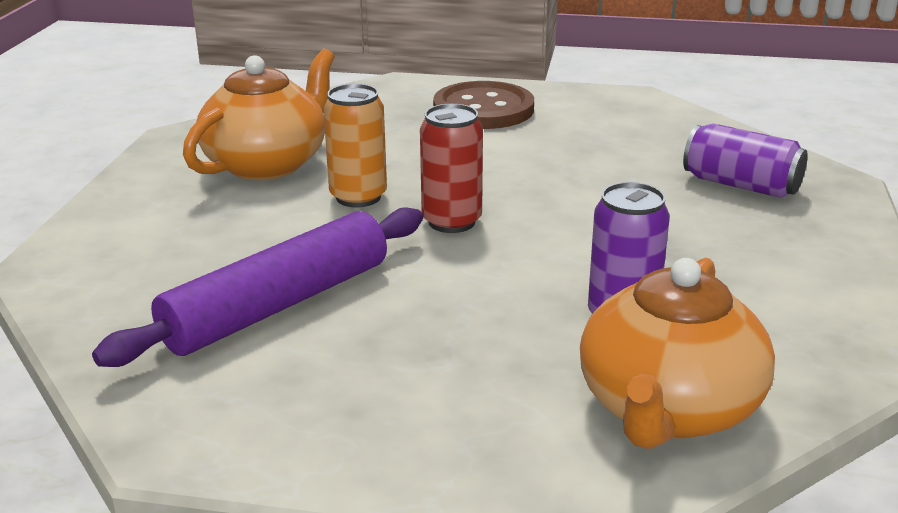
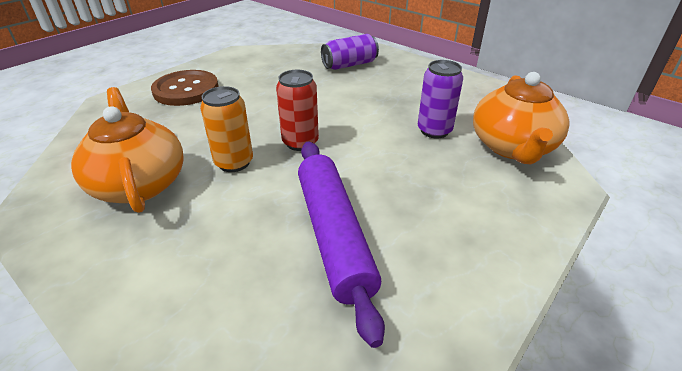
camera: 60 degrees left, 10 degrees up
orange teapot [580,258,775,449] -> orange teapot turned 45 degrees clockwise [473,72,569,164]

